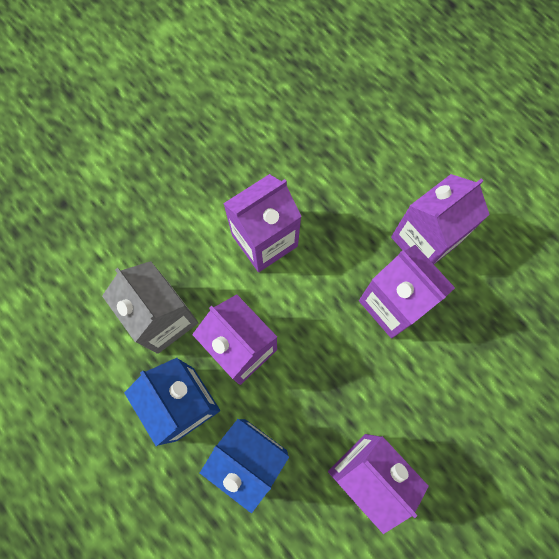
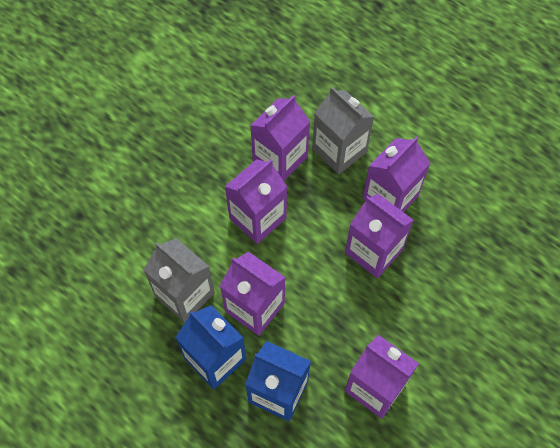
camera: 10 degrees left, 10 degrees down
none -> purple carton [250,95,310,181]
none -> grey carton [312,87,374,174]

